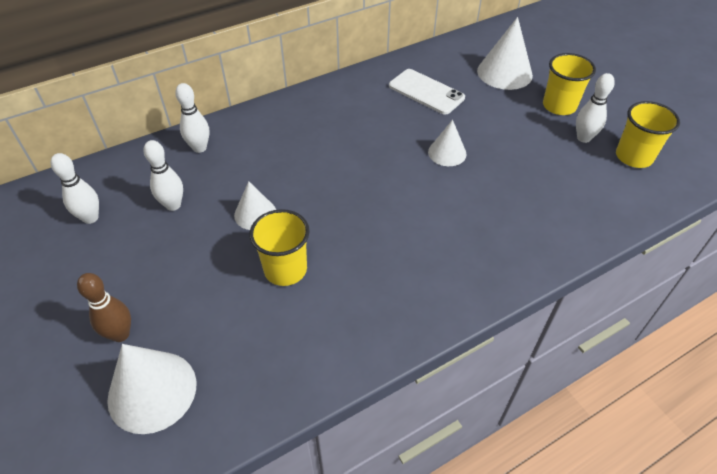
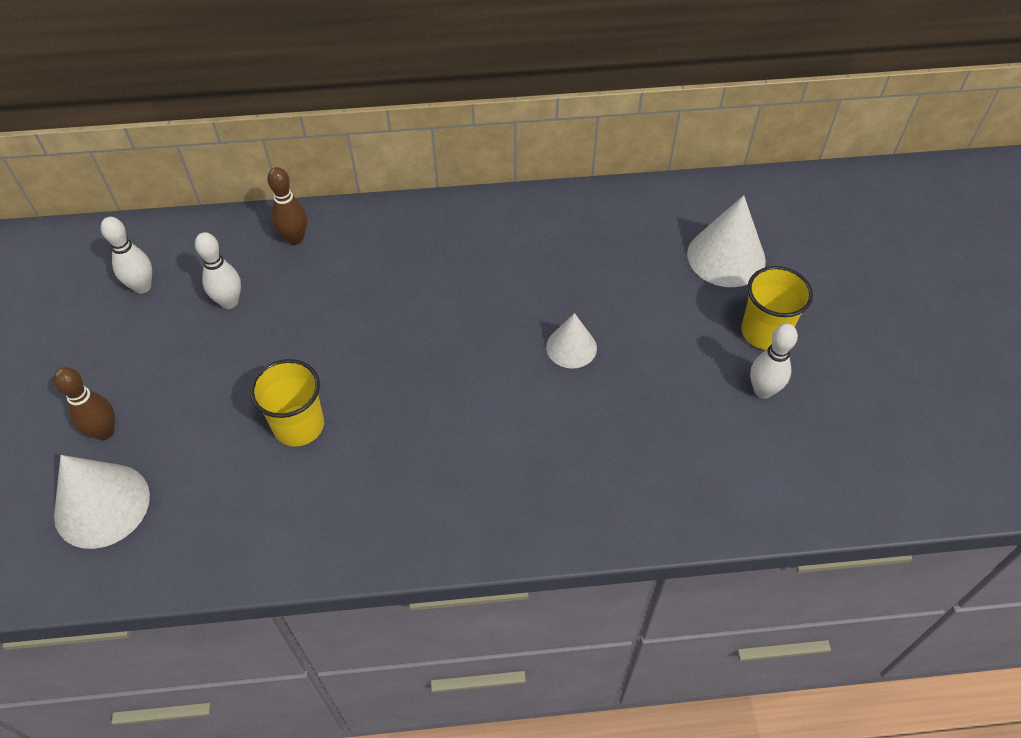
camera: 25 degrees right, 5 degrees up
white bowling pin [175,83,209,153] -> brown bowling pin [267,167,307,245]
white cone [234,181,276,230] -> none
white phone [389,69,465,114] -> none
yellow cup [616,101,680,168] -> none

